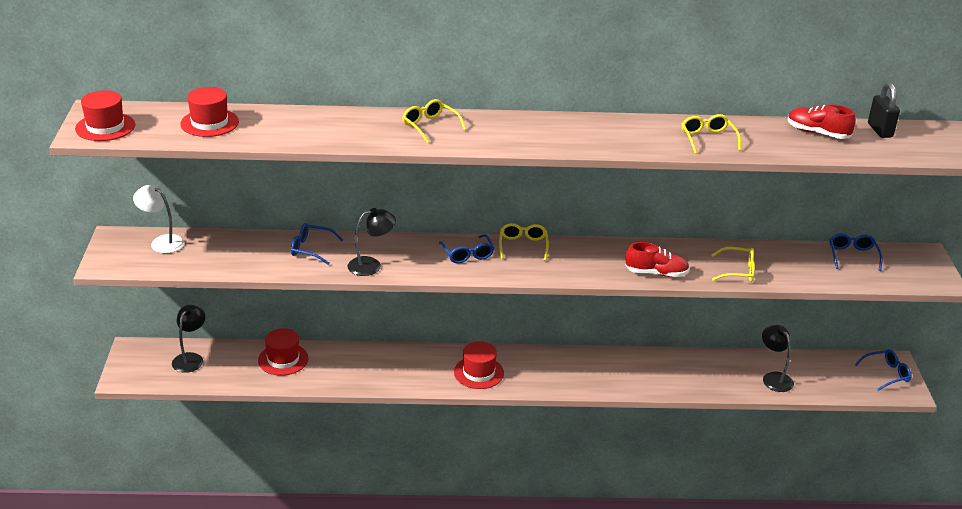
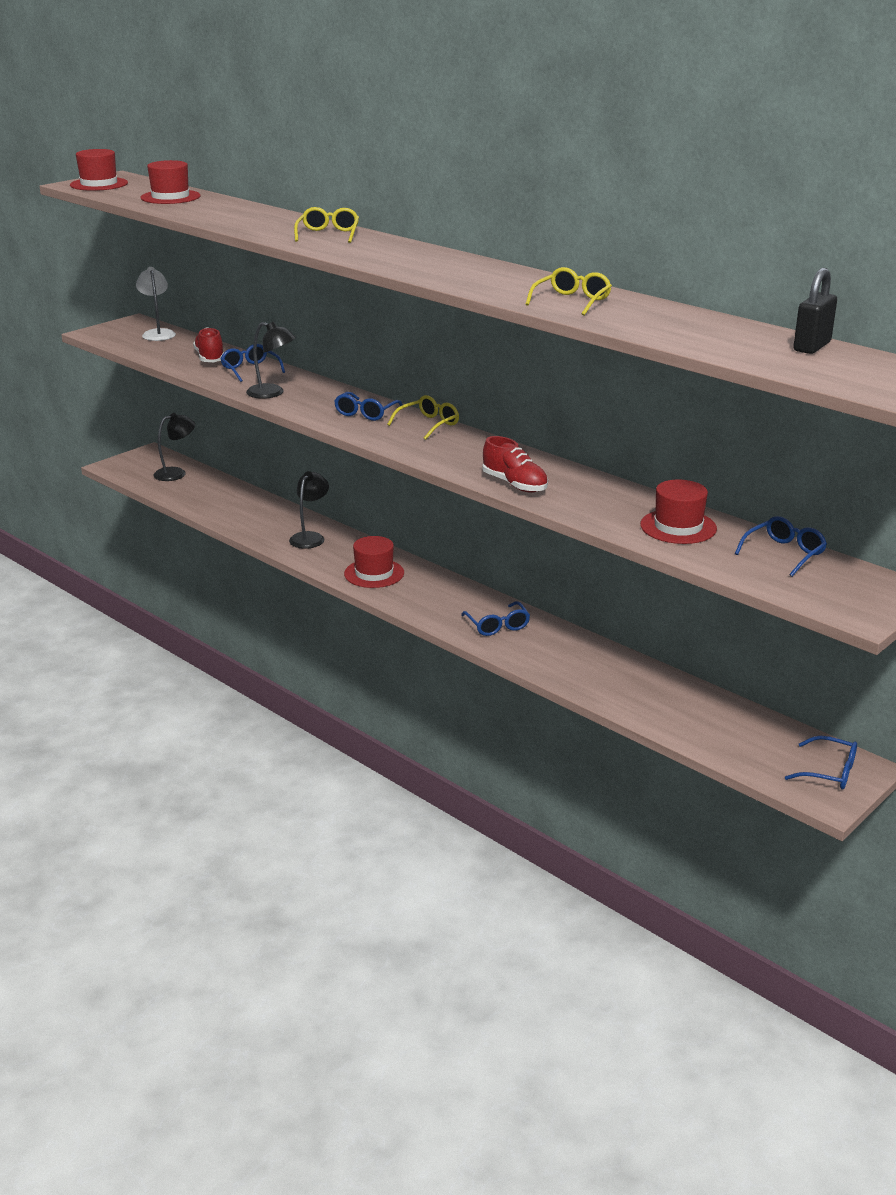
camera: 45 degrees right, 5 degrees down
red hat [258,328,309,376] -> red hat moved to [640,479,717,544]
yellow glasses [712,247,755,282] -> none
black lamp [762,325,794,392] -> black lamp moved to [289,471,329,549]
red shoe [788,104,856,139] -> red shoe moved to [193,327,224,362]
none -> blue glasses [461,601,530,636]

